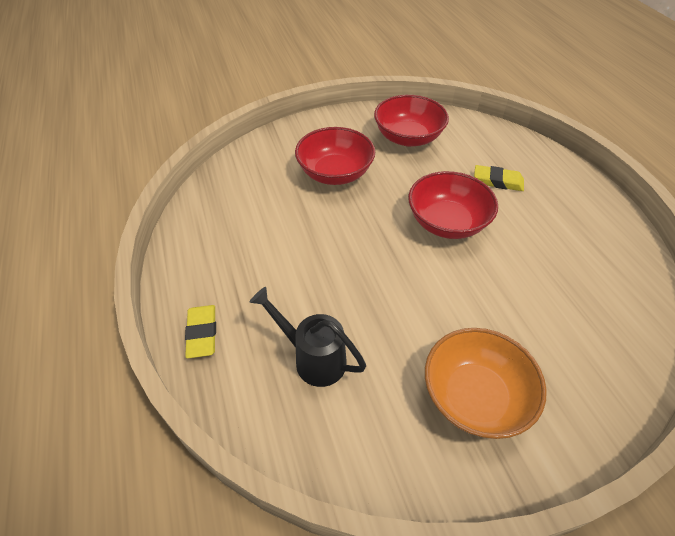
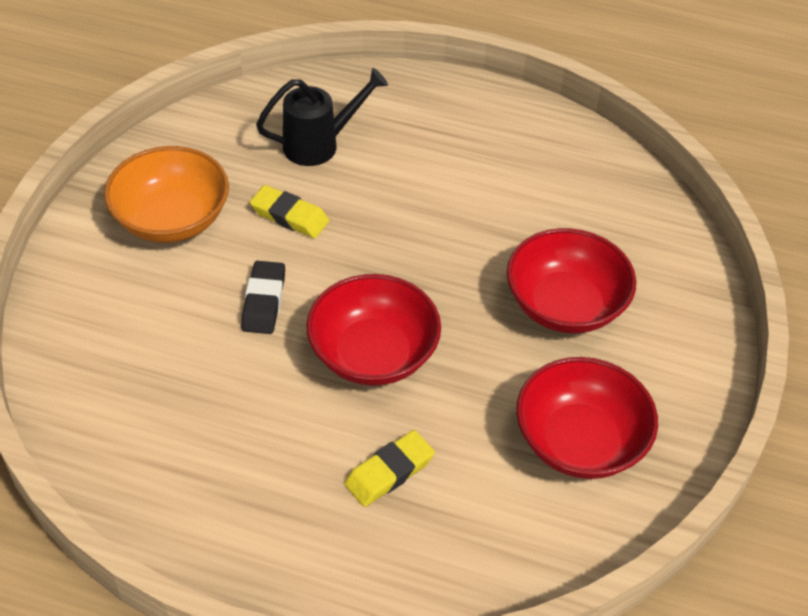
camera: 125 degrees right, 0 degrees up
yellow eraser [185,305,216,358] -> yellow eraser moved to [250,185,329,238]
none -> black eraser [241,261,285,334]

